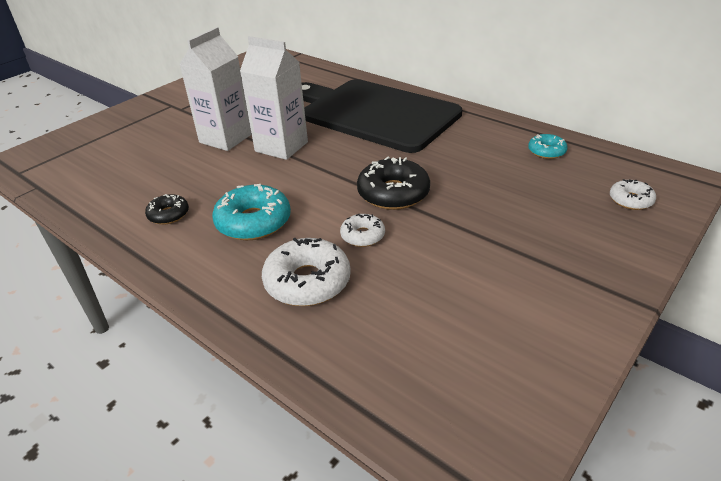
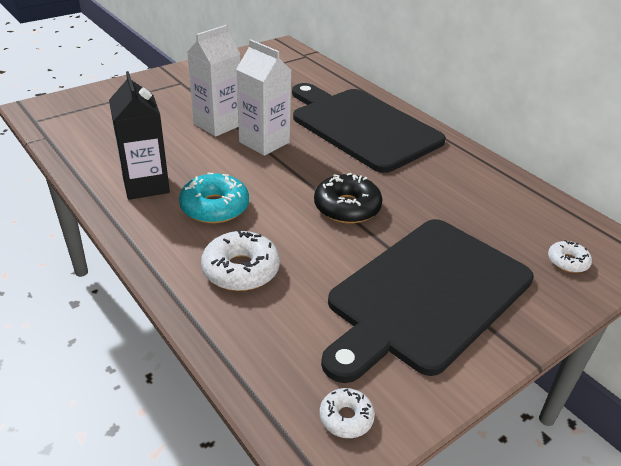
camera: 10 degrees right, 0 degrees up
black donut [145,194,189,225] -> black carton [109,71,170,200]
white donut [340,214,385,247] -> white donut moved to [320,388,375,438]
turquoise donut [528,134,567,159] -> none
none -> black cutting board [321,219,534,383]

